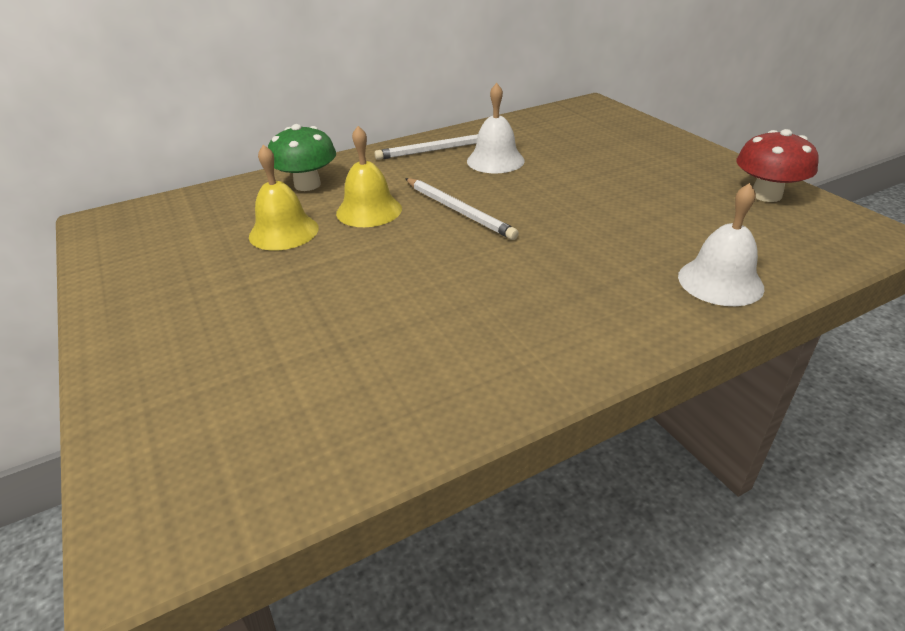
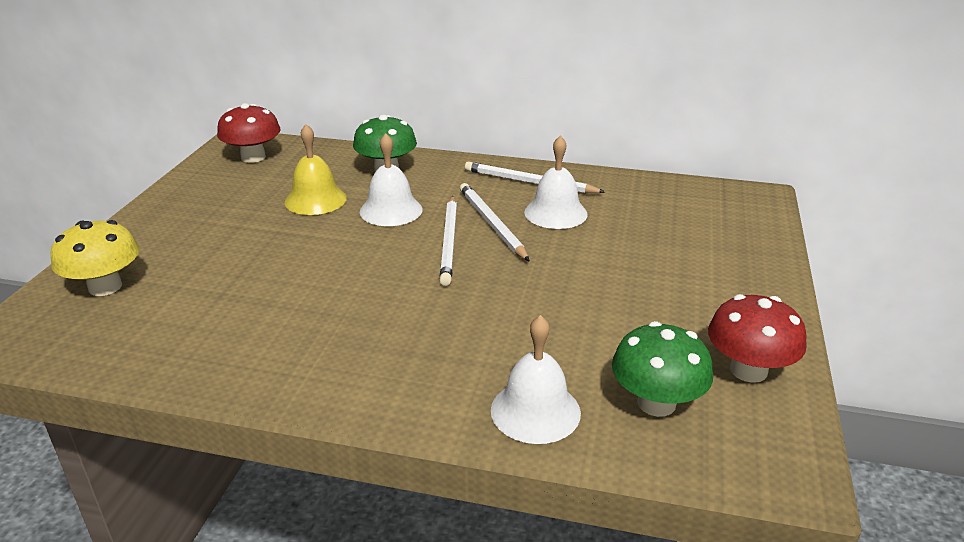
camera: 40 degrees right, 5 degrees down
yellow bell [336,126,402,227] -> white bell [360,133,422,226]
none -> yellow mushroom [51,220,139,296]
none -> red mushroom [217,103,281,163]
none -> white pencil [460,183,530,262]
none -> green mushroom [612,321,713,417]

